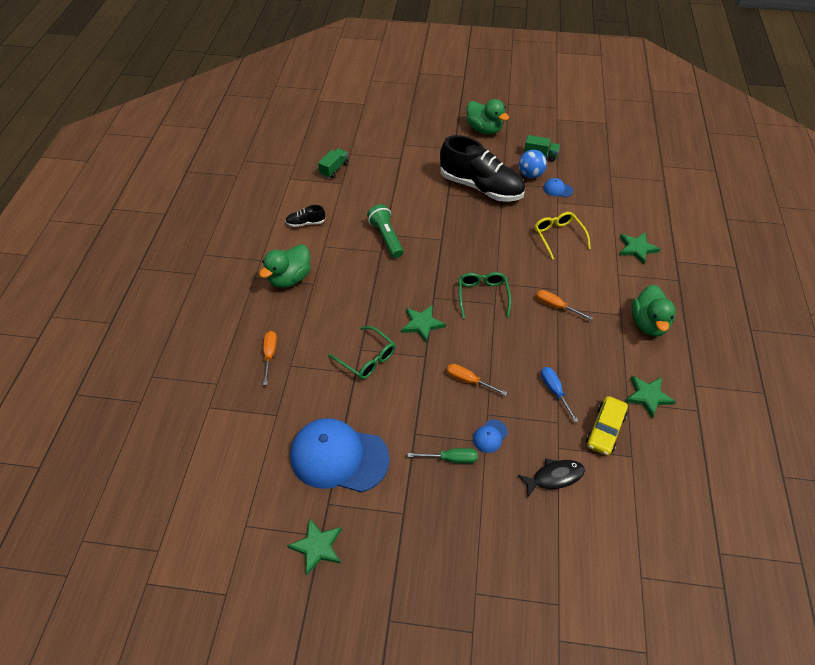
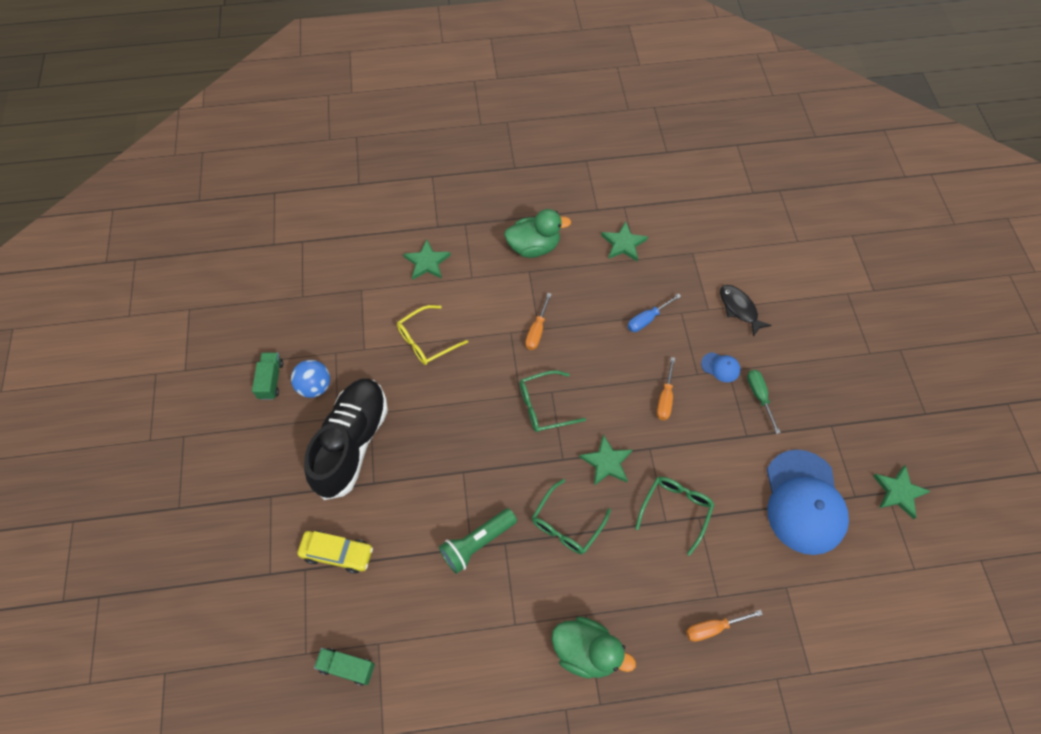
camera: 105 degrees left, 10 degrees up
black shoe [285,205,326,227] -> none
green duck [466,99,509,134] -> none
blue cap [543,178,573,197] -> none
yellow car [586,396,628,456] -> yellow car moved to [297,531,373,574]
none -> green glasses [532,479,611,554]

